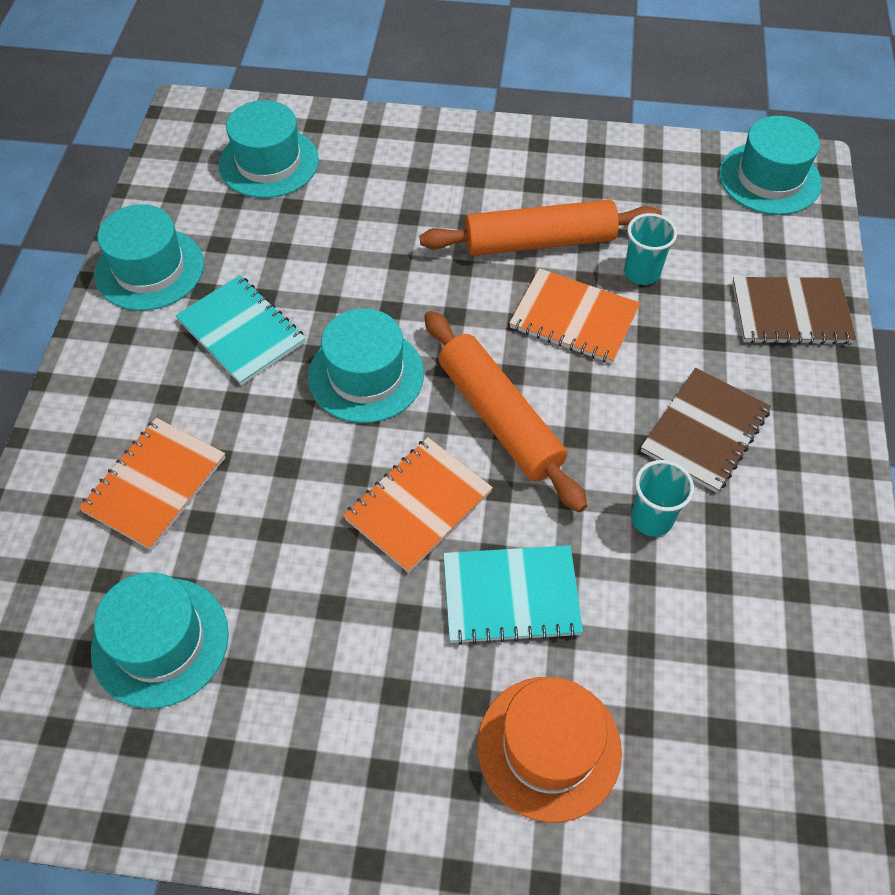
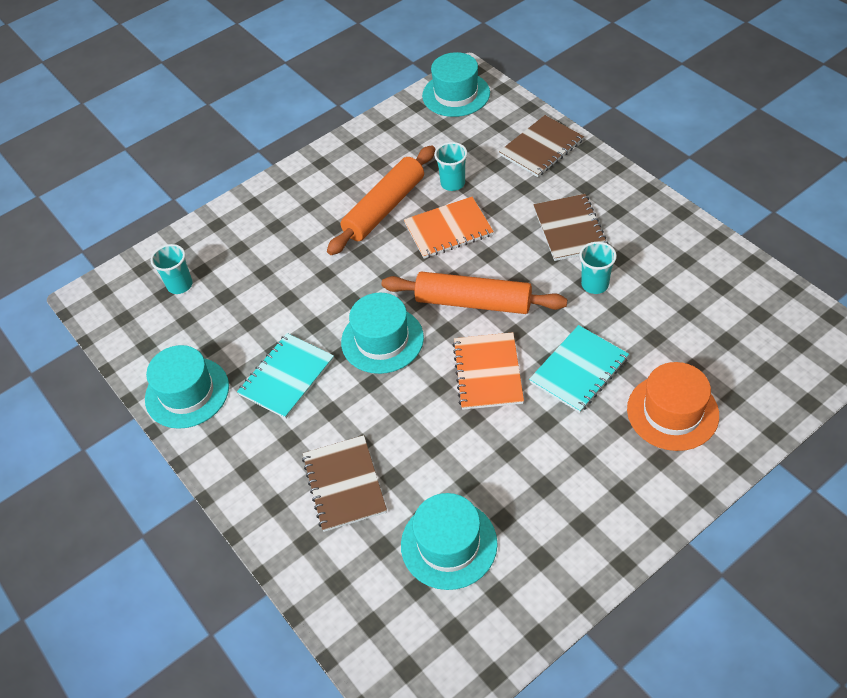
camera: 40 degrees left, 5 degrees down
orange notebook [79,418,226,550] -> brown notebook [302,435,387,532]
turquoise notebook [175,275,306,385] -> turquoise notebook turned 60 degrees counterclockwise [237,333,334,419]
turquoise hat [219,100,319,198] -> turquoise cup [151,244,193,294]

